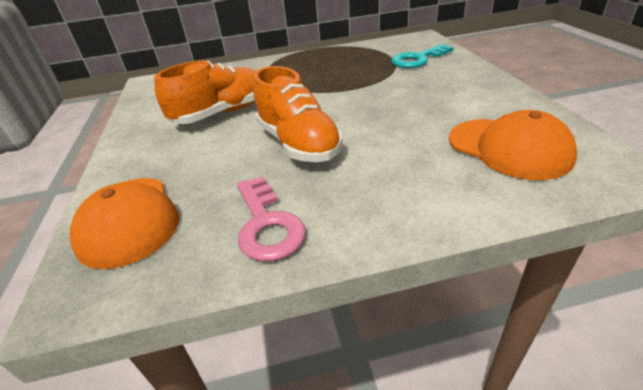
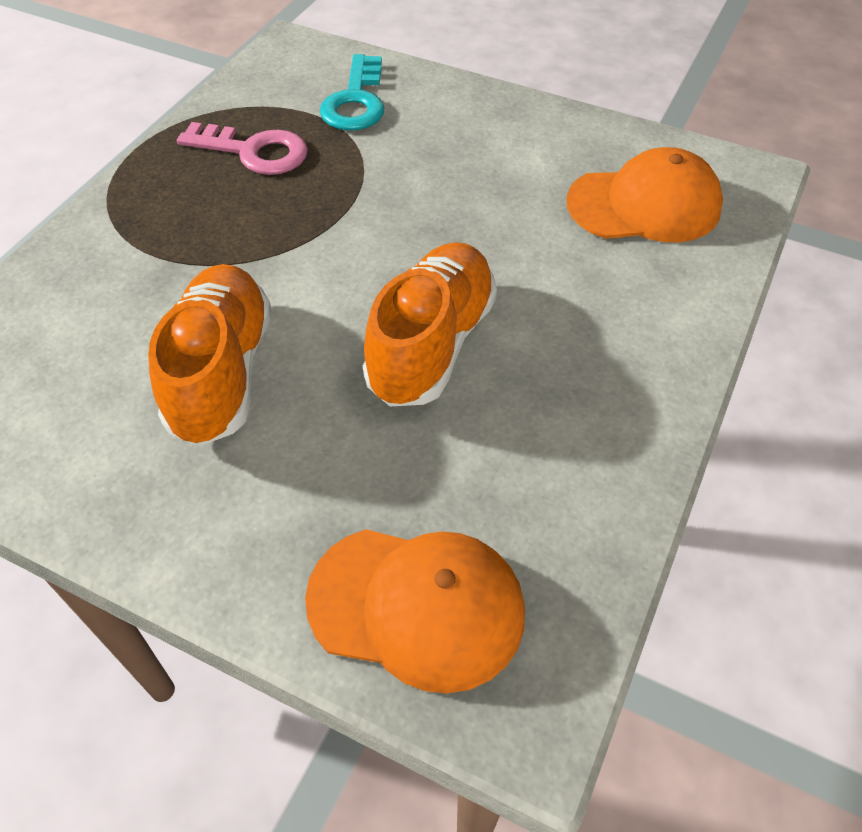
camera: 55 degrees left, 15 degrees up
pink key [237,176,306,261] -> pink key moved to [177,122,308,175]
orange shoe [253,66,342,162] -> orange shoe turned 75 degrees counterclockwise [363,242,497,406]

